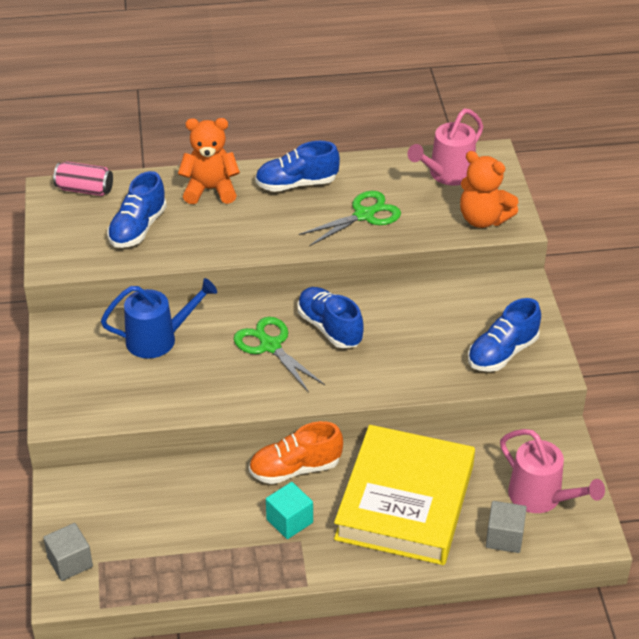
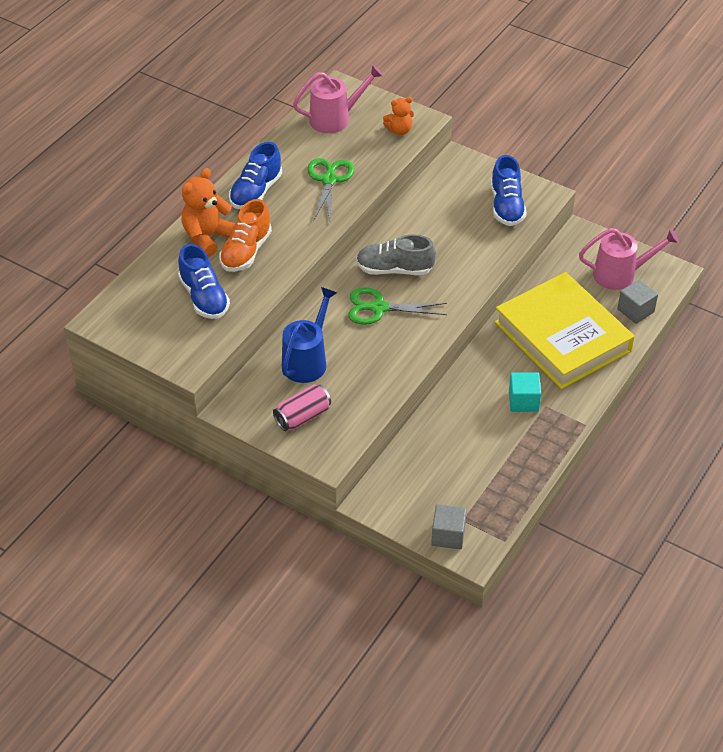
camera: 50 degrees left, 5 degrees up
pink can [53,161,113,196] -> pink can moved to [273,384,331,431]
orange shoe [249,421,343,484] -> orange shoe moved to [219,199,272,272]
blue shoe [298,287,364,349] -> grey shoe [356,234,436,275]
pink watering can [408,108,484,185] -> pink watering can turned 105 degrees counterclockwise [293,65,383,133]
orange teddy bear [460,151,518,228] -> orange teddy bear [383,97,414,135], size x0.61

